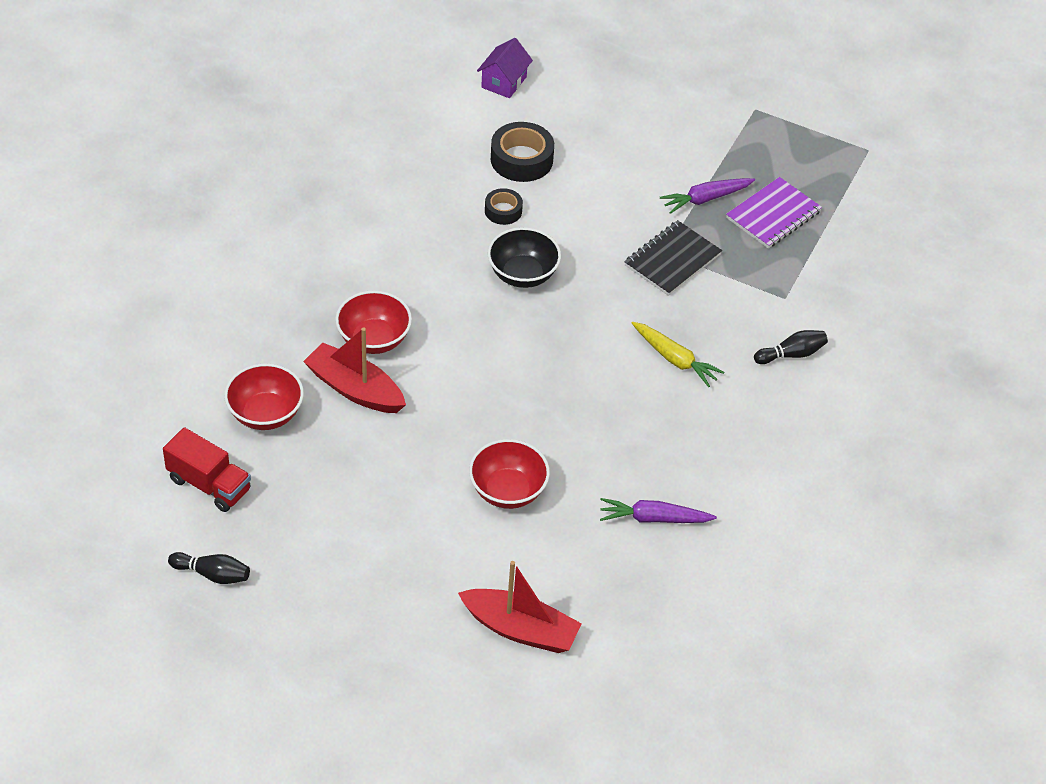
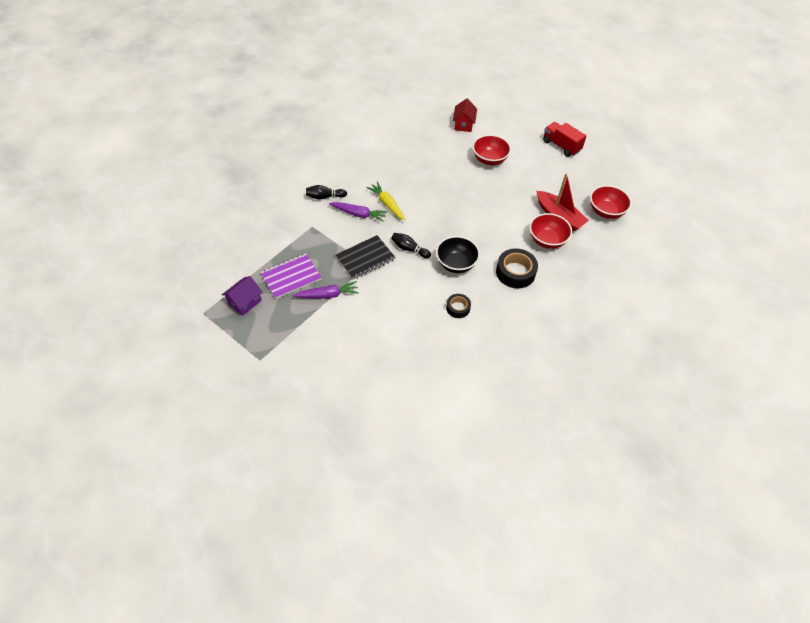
camera: 165 degrees left, 5 degrees up
red truck [163,427,251,512] -> red truck moved to [543,122,586,157]
black bowling pin [168,552,250,584] -> black bowling pin moved to [391,233,431,258]
red boat [458,561,582,653] -> none
purple house [477,38,533,98] -> purple house moved to [222,276,263,316]
black tape [491,122,554,182] -> black tape moved to [496,248,538,288]
purple carrot [600,498,717,523] -> purple carrot moved to [329,202,387,222]
none -> red house [453,98,477,132]

